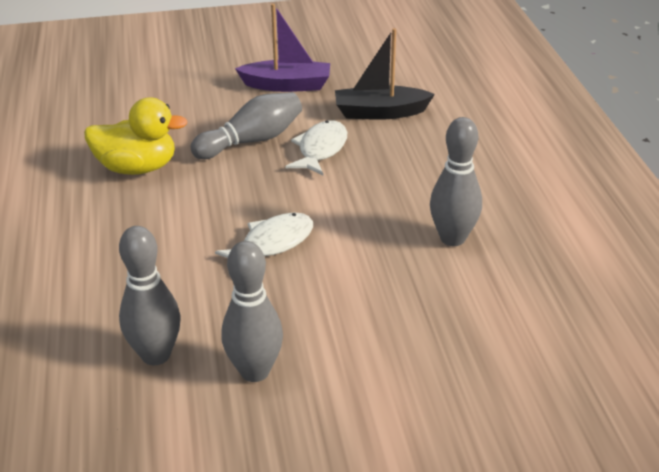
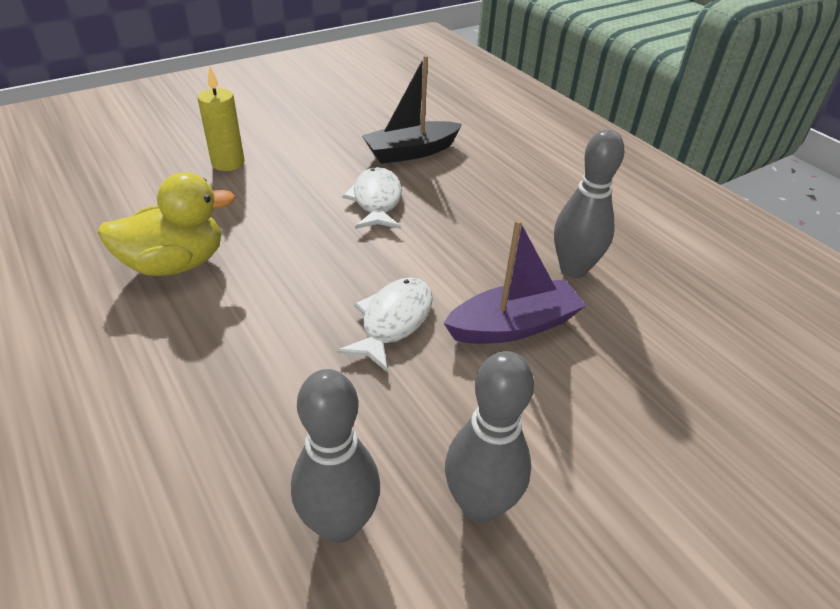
camera: 25 degrees left, 5 degrees up
grey bowling pin [190,92,302,159] -> none
purple boat [235,4,330,92] -> purple boat moved to [443,219,586,344]
none -> yellow candle [197,66,244,171]

